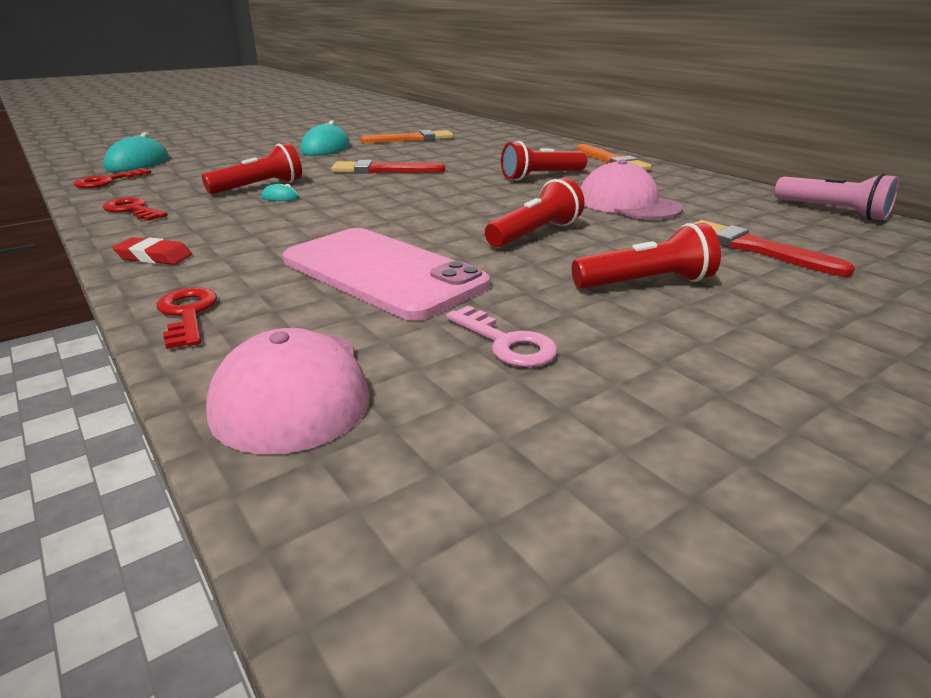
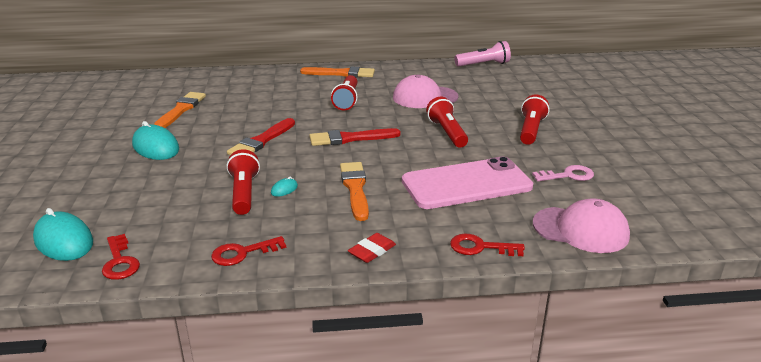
camera: 60 degrees left, 0 degrees up
red brush [693,220,855,277] -> red brush moved to [309,128,401,146]
none -> orange brush [340,162,369,221]

